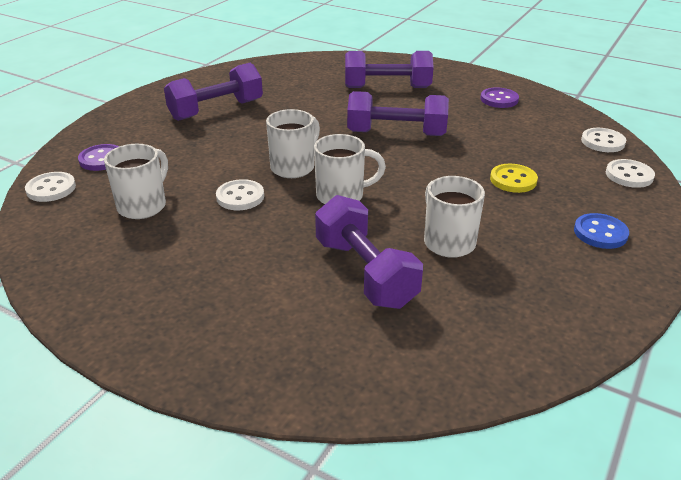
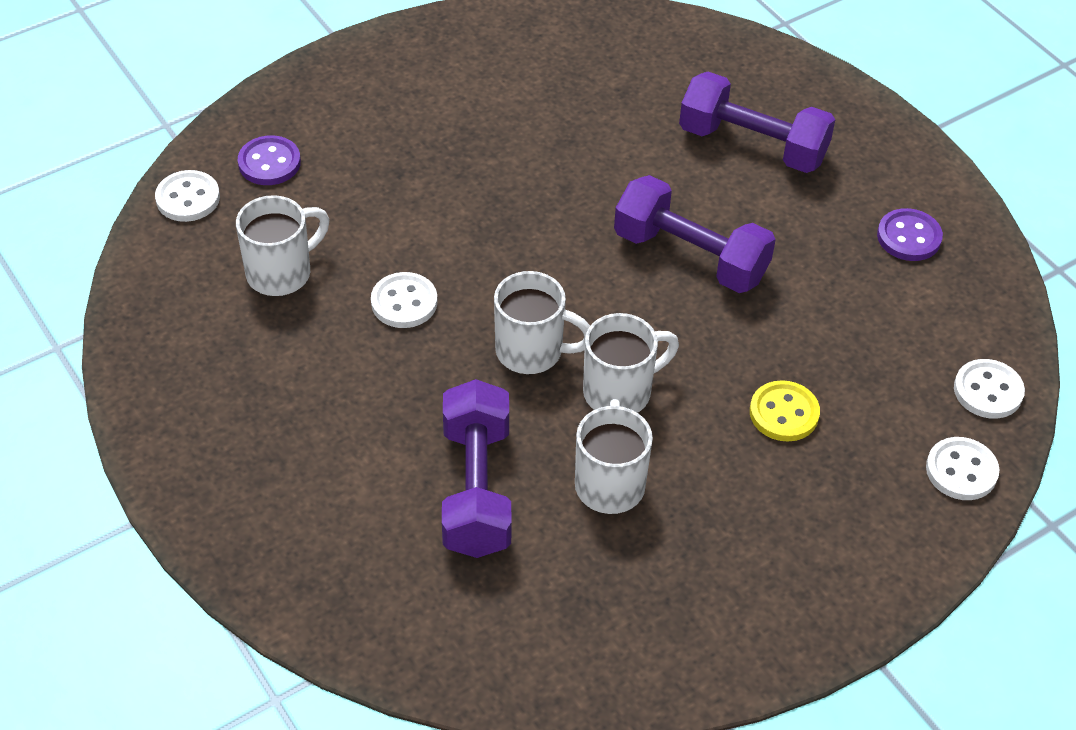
camera: 25 degrees right, 15 degrees up
purple dumbbell [164,63,263,121] -> none
white mug [266,109,320,178] -> white mug moved to [583,313,679,413]
blue button [574,213,629,249] -> none

